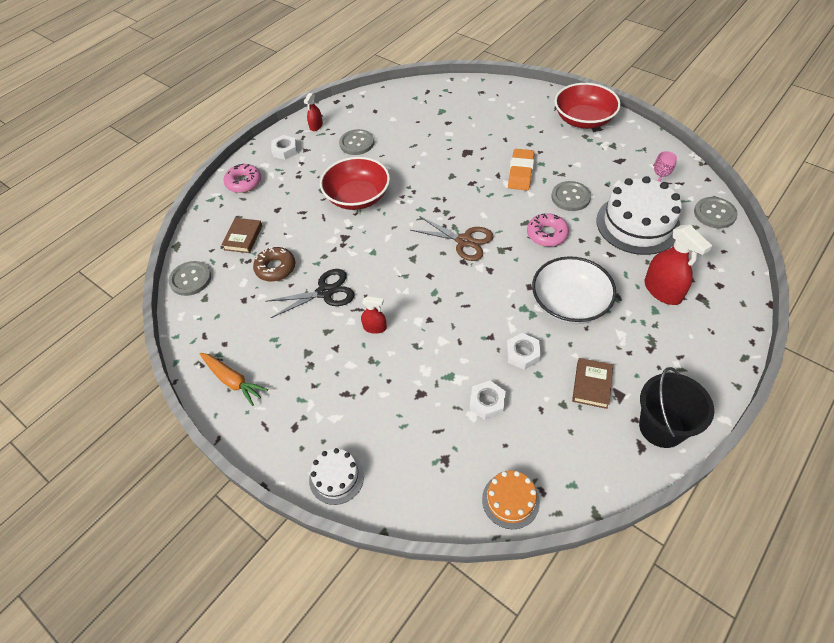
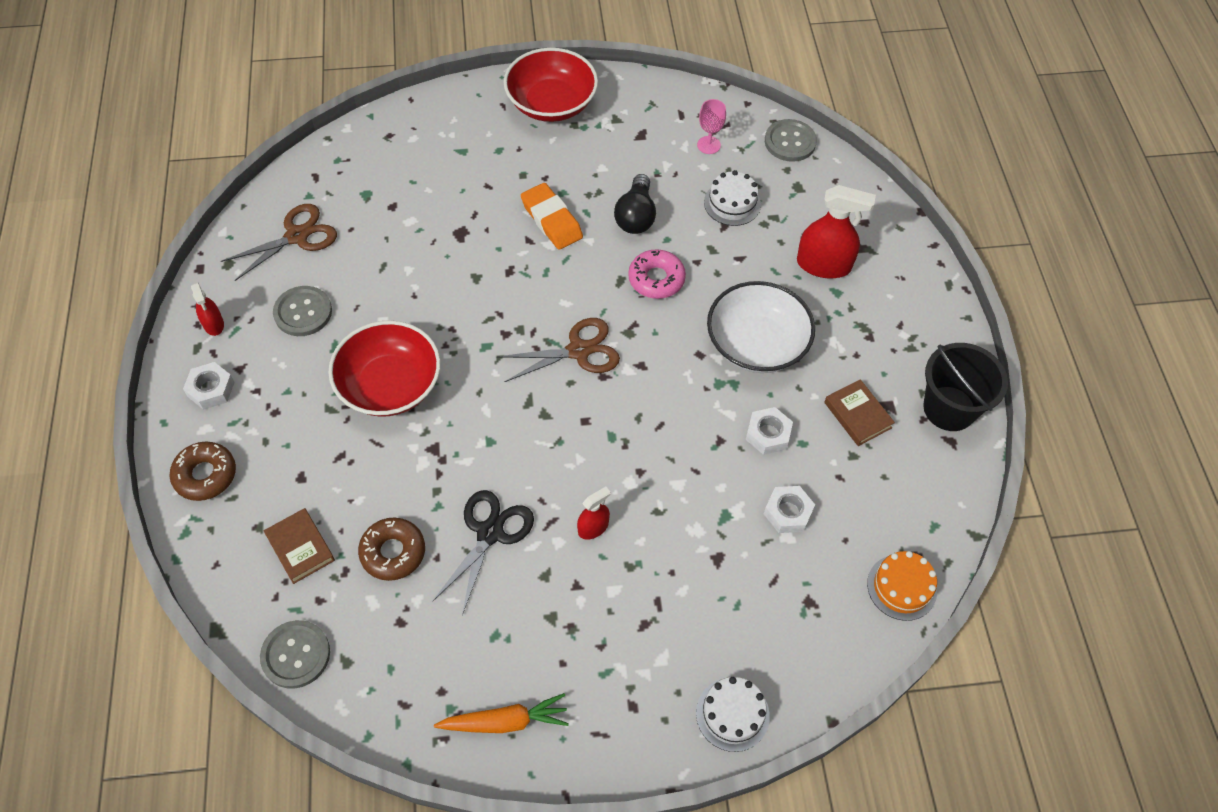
camera: 50 degrees left, 5 degrees up
pink donut [224,164,261,193] -> brown donut [169,442,236,501]
grey button [551,181,591,211] -> black light bulb [614,174,656,234]
white cake [596,176,682,255] -> white cake [704,170,761,226], size x0.52
none -> brown scissors [221,204,337,281]

